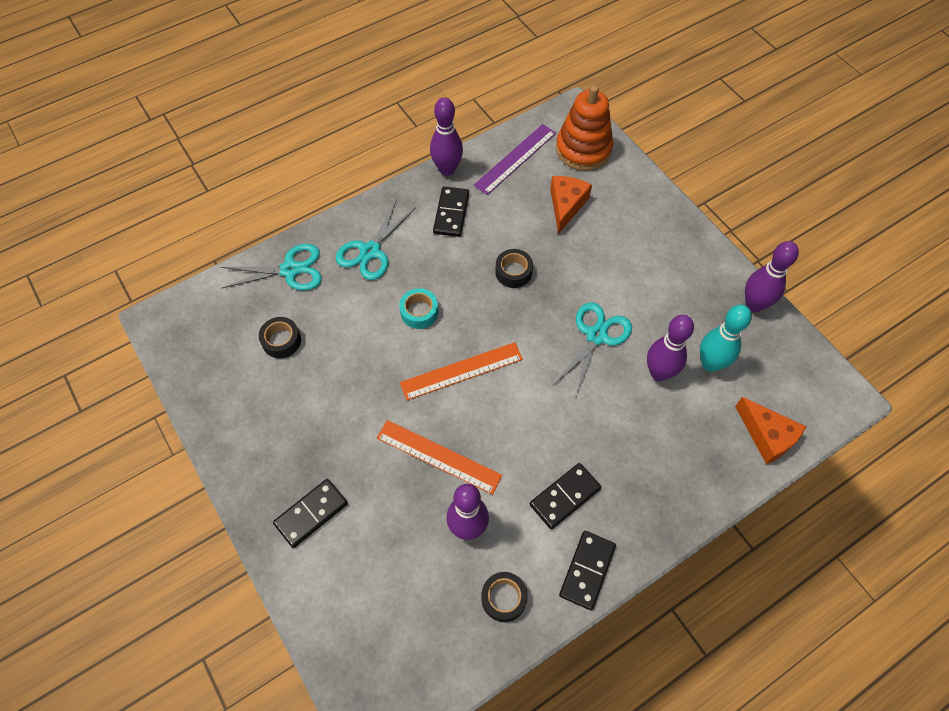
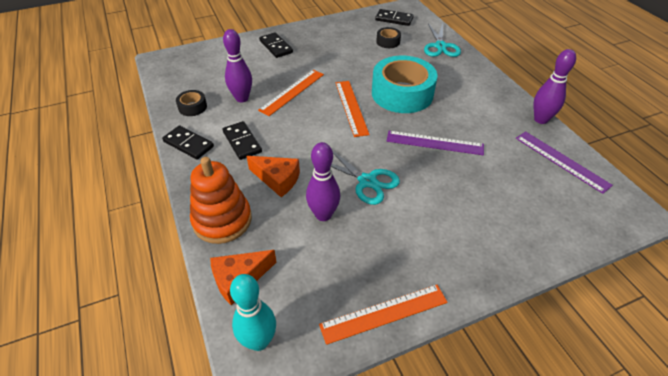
camera: 100 degrees right, 15 degrees down
turquoise scissors [336,199,416,280] -> none
turquoise tape [399,288,438,329] -> turquoise tape [372,56,437,113], size x2.27
black domino [433,186,469,237] -> black domino moved to [375,9,414,26]
black tape [495,249,533,288] -> purple ruler [387,131,484,155]
orange cheese [550,176,592,234] -> orange cheese moved to [247,156,300,197]
orange stacking toy [556,85,613,171] -> orange stacking toy moved to [190,157,252,244]
turquoise bowling pin [700,305,752,372] -> turquoise bowling pin moved to [230,274,276,351]
purple bowling pin [745,241,799,312] -> orange ruler [319,285,448,345]

